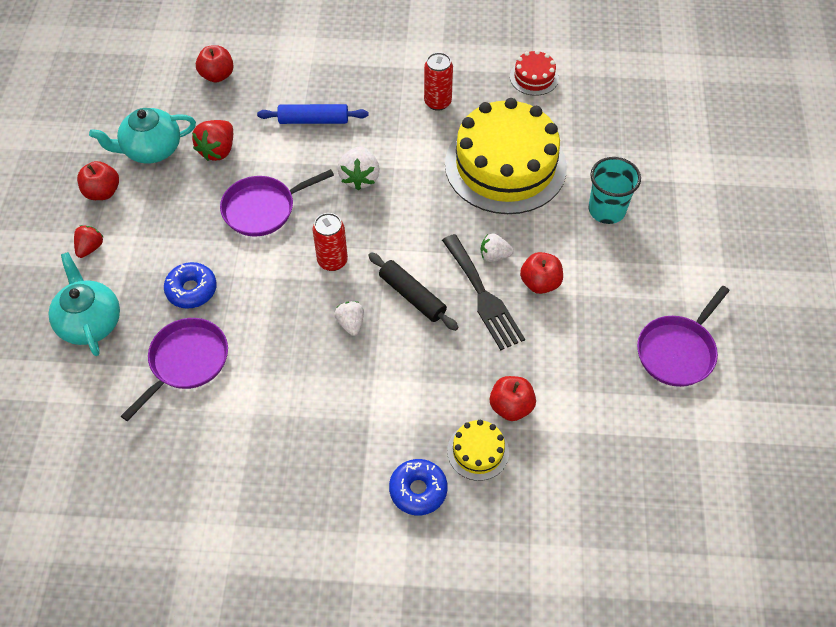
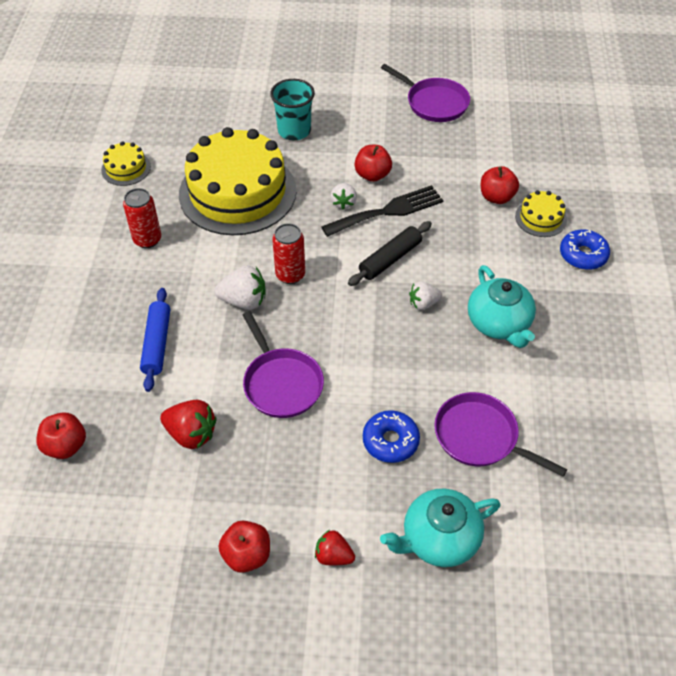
camera: 90 degrees left, 5 degrees down
turquoise teapot [89,108,196,164] -> turquoise teapot moved to [468,265,536,348]
red can [312,213,348,271] -> red can moved to [272,223,305,284]
red cake [510,50,559,96] -> yellow cake [101,141,151,186]

